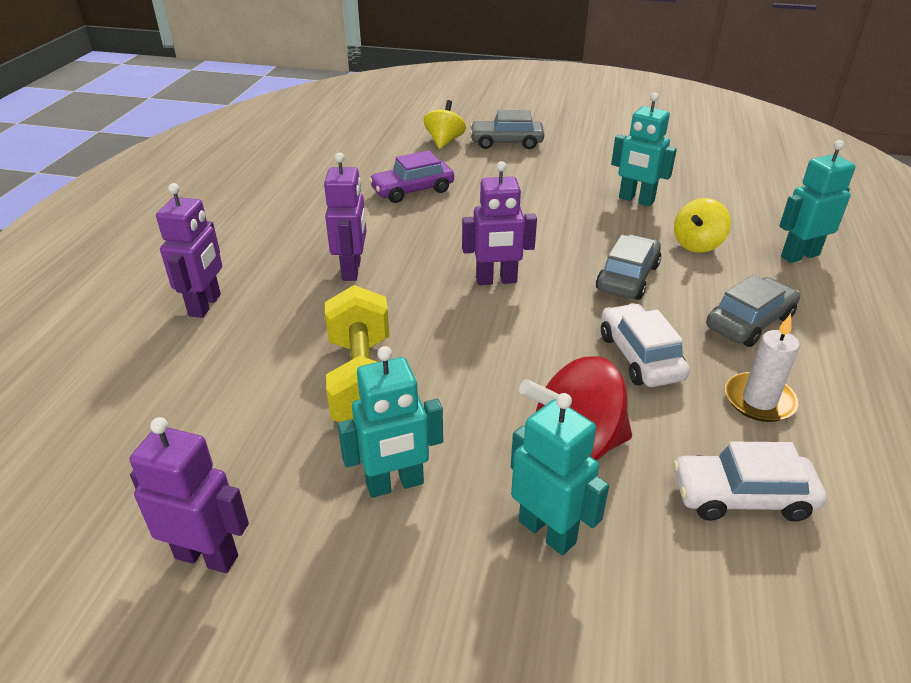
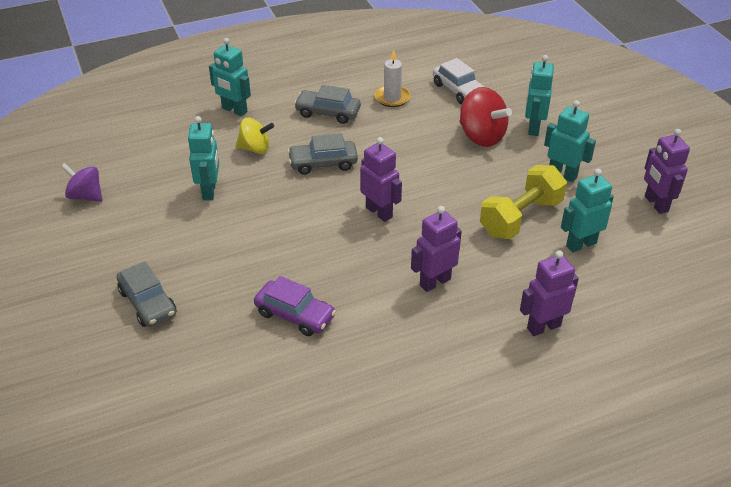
camera: 125 degrees left, 5 degrees up
yellow spinning top [423,100,466,149] -> none
white car [601,303,690,387] -> none
none -> purple spinning top [61,163,102,202]
none -> turquoise robot [561,169,614,252]

